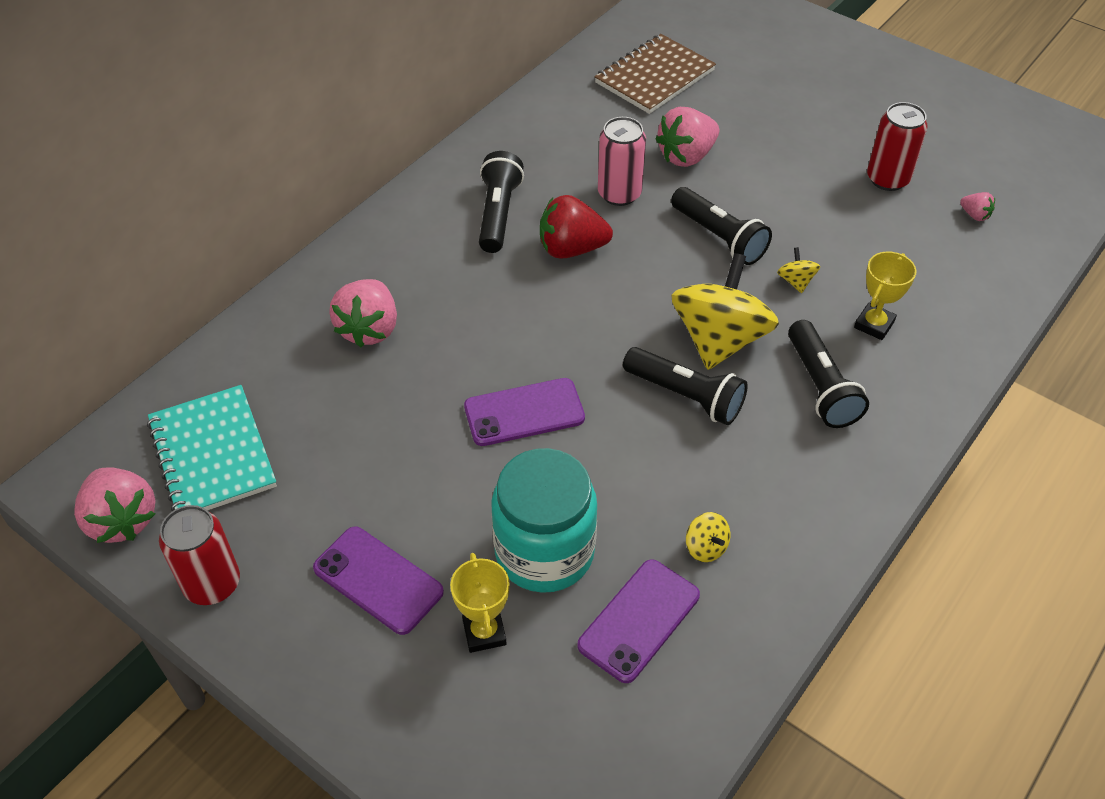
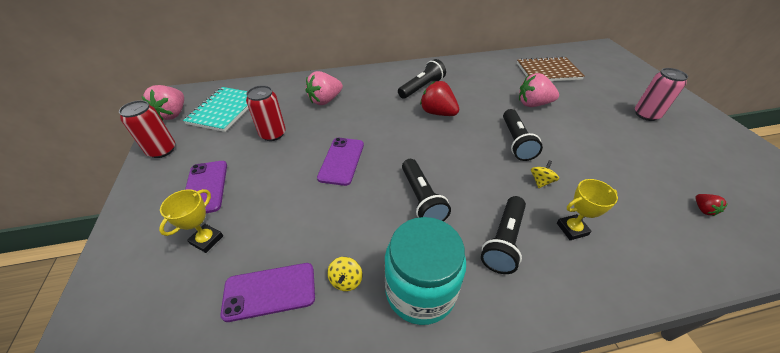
camera: 40 degrees right, 5 degrees down
purple phone [464,378,585,446] -> purple phone turned 75 degrees clockwise [317,138,364,186]
turquoise jar [491,448,597,593] -> turquoise jar moved to [384,217,466,325]
pink can [598,117,646,206] -> pink can moved to [635,68,688,121]
yellow spinning top [671,253,779,370] -> none
red can [867,102,928,191] -> red can moved to [246,85,286,141]
pink strawberry [960,192,995,221] -> red strawberry [695,194,728,216]

